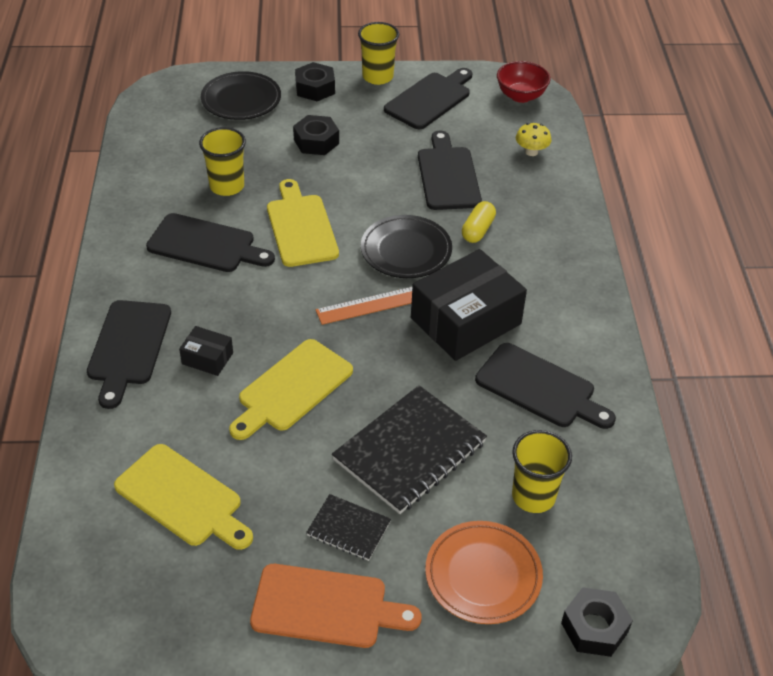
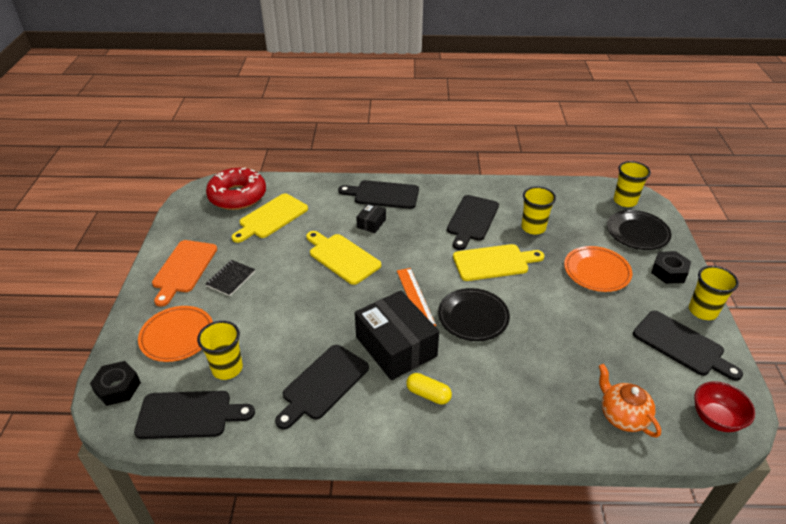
camera: 95 degrees right, 5 degrees down
black nut [293,115,339,155] -> orange plate [564,246,632,292]
black notebook [332,385,487,514] -> none
black cutting board [418,130,482,210] -> black cutting board moved to [134,391,255,439]
yellow capsule [462,201,496,243] -> yellow capsule moved to [406,373,452,405]
yellow mushroom [516,123,551,156] -> orange teapot [599,364,661,438]
none -> red donut [206,168,266,210]
none -> yellow cup [614,161,651,207]

